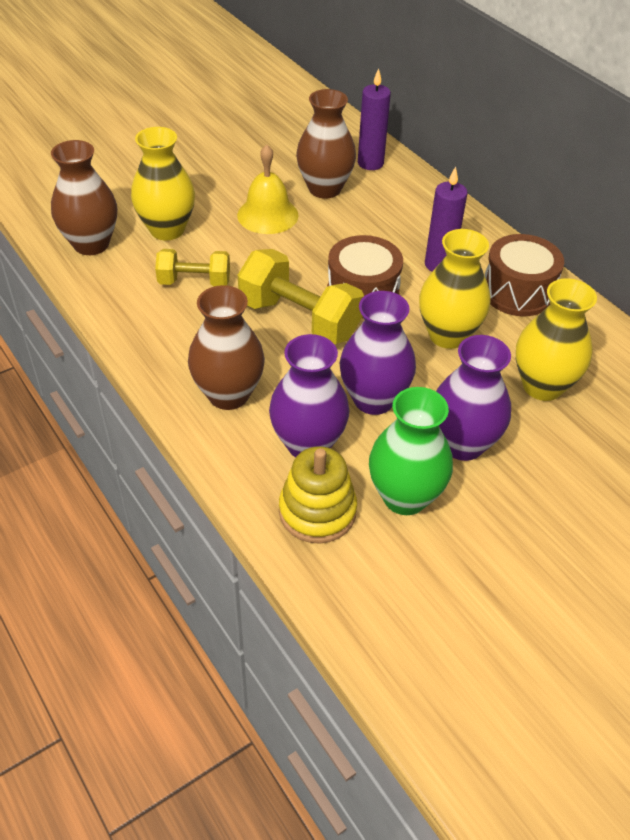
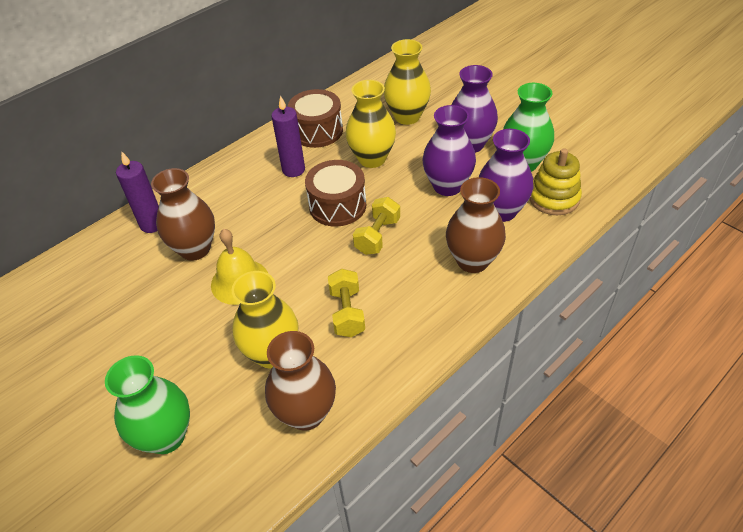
camera: 95 degrees left, 0 degrees up
yellow dumbbell [238,249,364,344] -> yellow dumbbell [353,197,400,255], size x0.61
none -> green vase [105,355,190,454]

